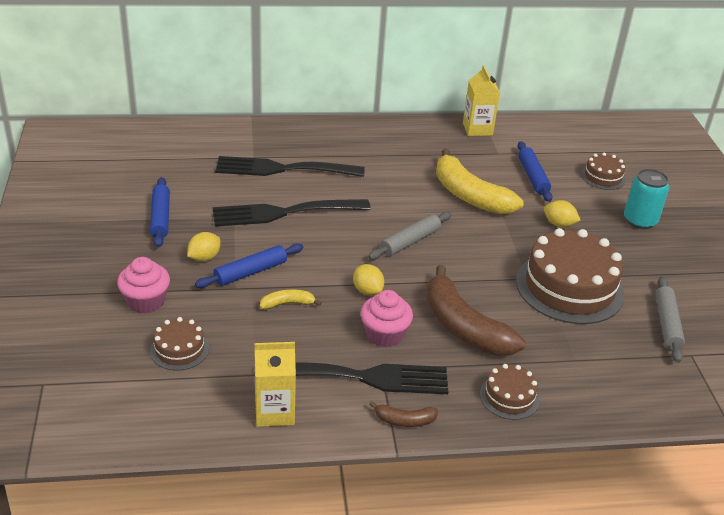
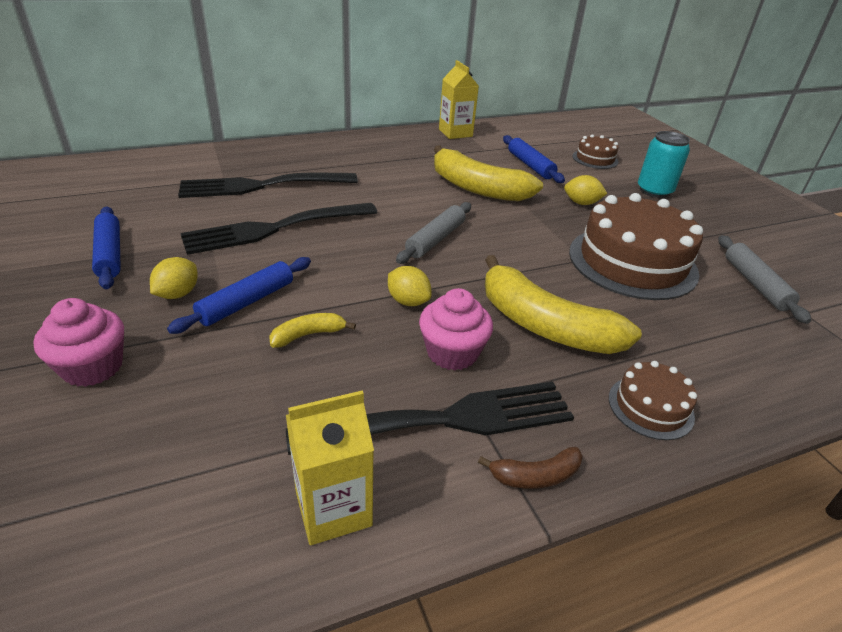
camera: 15 degrees left, 0 degrees up
brown cake [150,317,209,371] -> none
brown banana [426,265,525,356] -> yellow banana [485,255,642,354]

